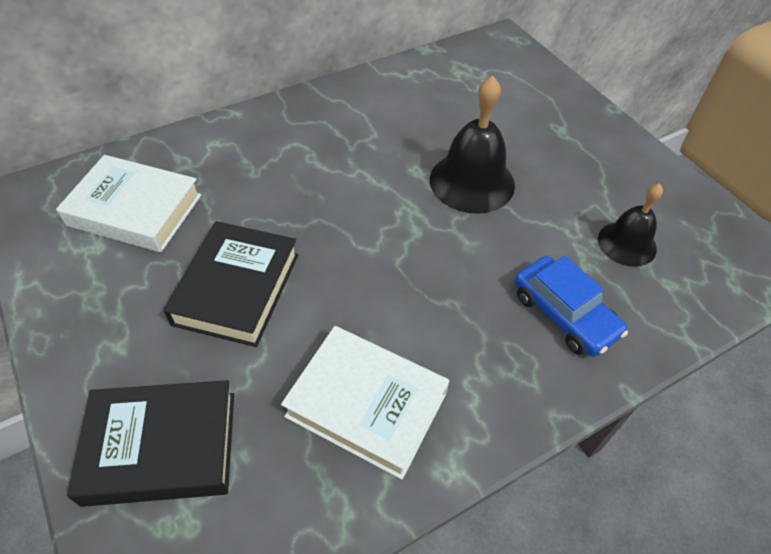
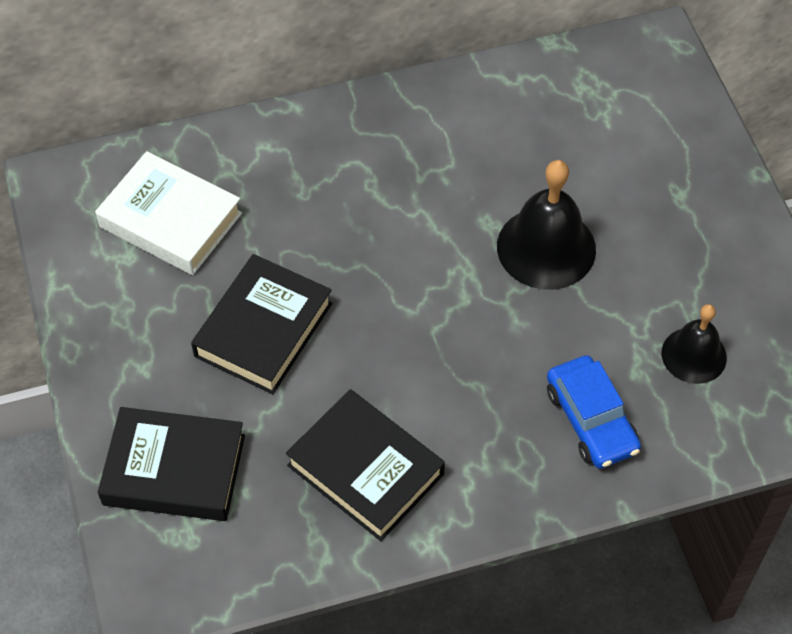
camera: 15 degrees right, 5 degrees up
white book [281,326,449,480] -> black book [286,389,445,541]

